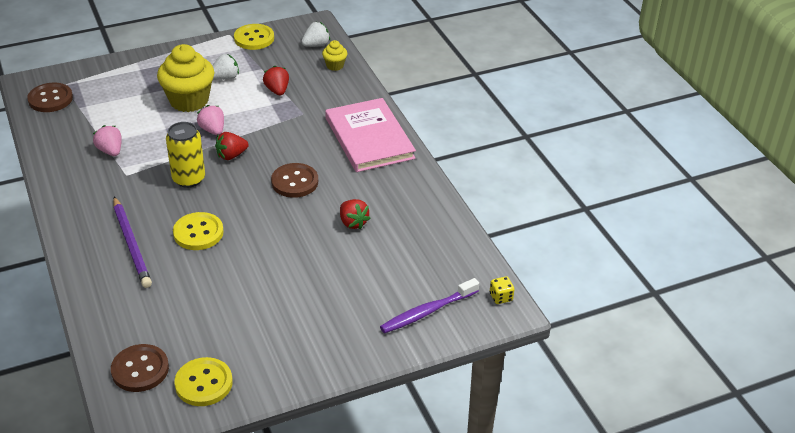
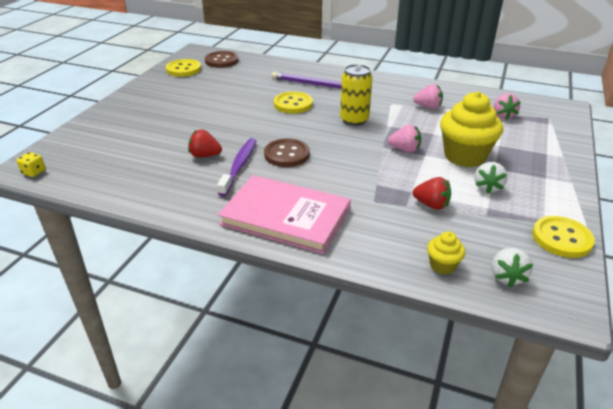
camera: 135 degrees right, 5 degrees down
brown button [27,83,73,112] -> none
red strawberry [215,132,248,160] -> none
purple toothbrush [380,278,479,334] -> purple toothbrush moved to [217,138,256,196]
none -> pink strawberry [494,93,521,120]

